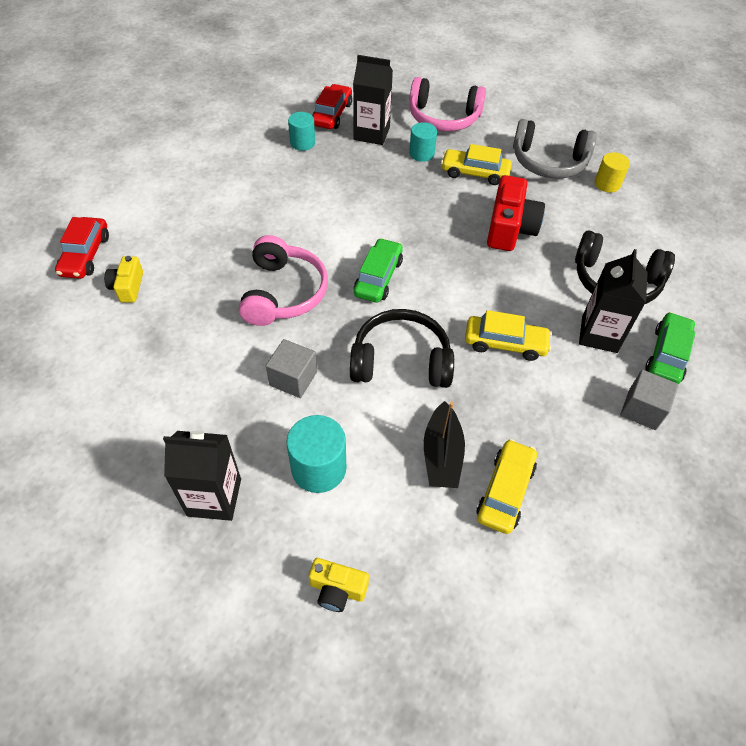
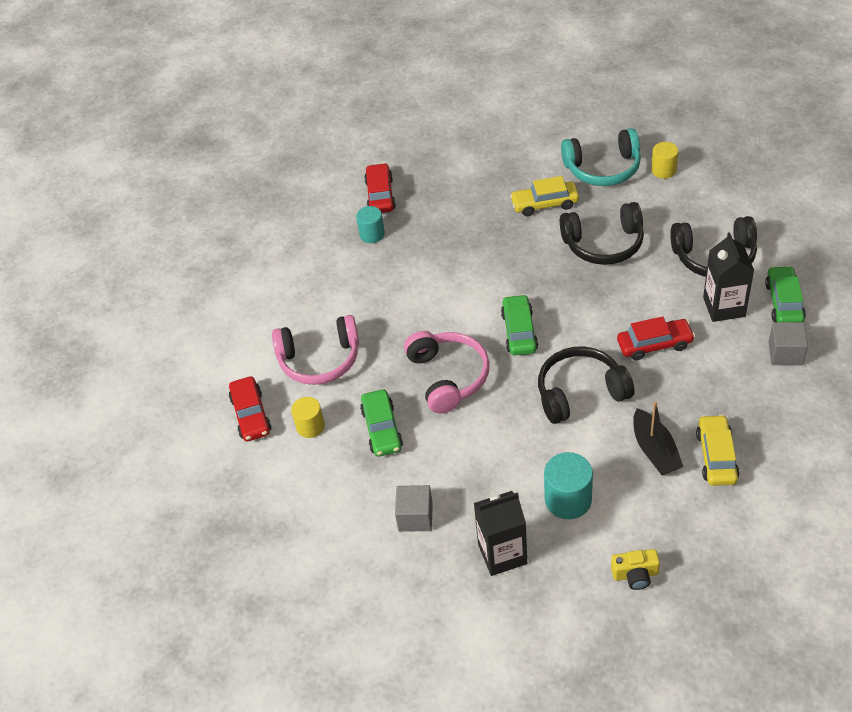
camera: 15 degrees left, 5 degrees down
yellow camera [104,256,143,302] -> yellow cylinder [291,397,325,438]
grey cube [266,339,317,398] -> grey cube moved to [395,485,433,532]
black carton [353,55,393,145] -> none
pink headphones [409,77,486,131] -> pink headphones moved to [272,315,359,385]
turquoise cylinder [409,122,437,162] -> none
yellow car [465,310,552,361] -> red car [617,316,695,360]
red camera [487,175,545,251] -> black headphones [560,202,644,265]
grey headphones [513,119,597,179] -> turquoise headphones [561,128,641,186]
none -> green car [360,390,403,457]

